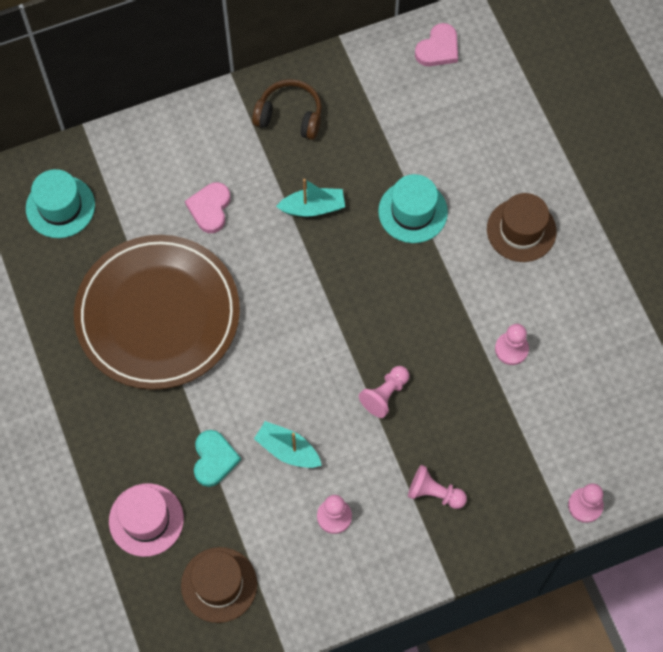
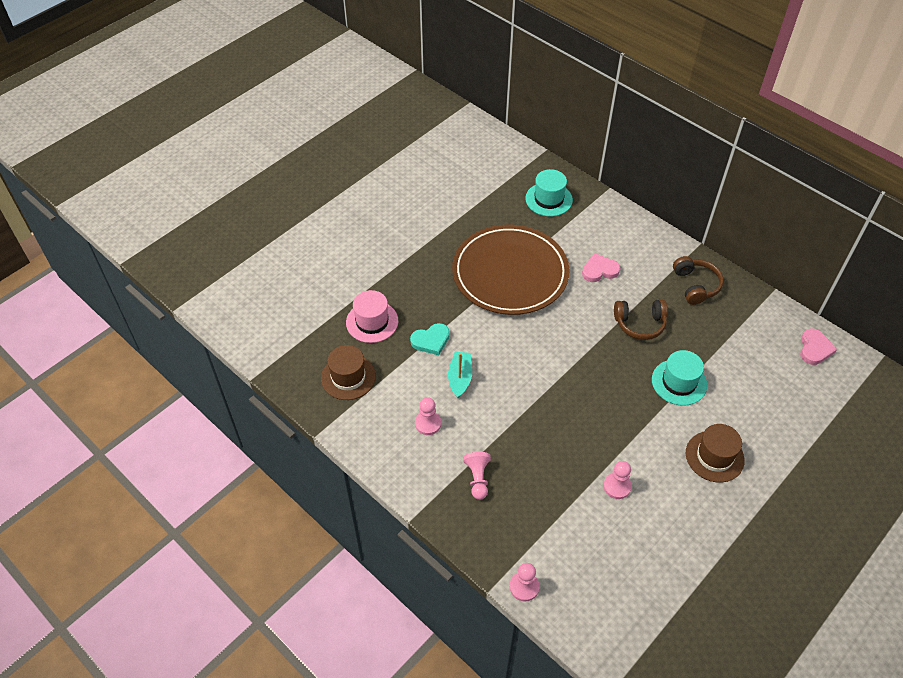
camera: 65 degrees right, 15 degrees down
turquoise boat [276,179,345,217] -> brown headphones [614,300,668,340]
pink pawn [359,366,409,418] -> none
pink heart [415,23,458,66] -> pink heart turned 90 degrees counterclockwise [800,328,837,365]

